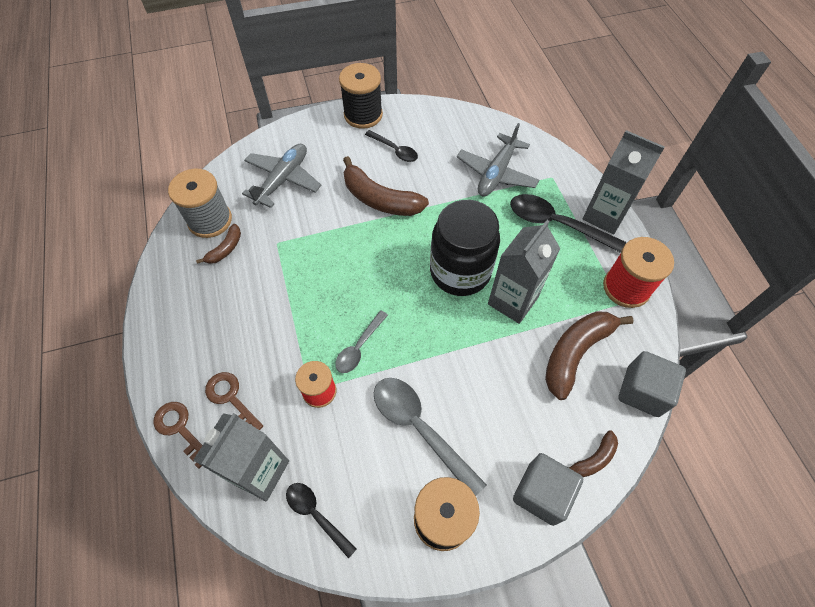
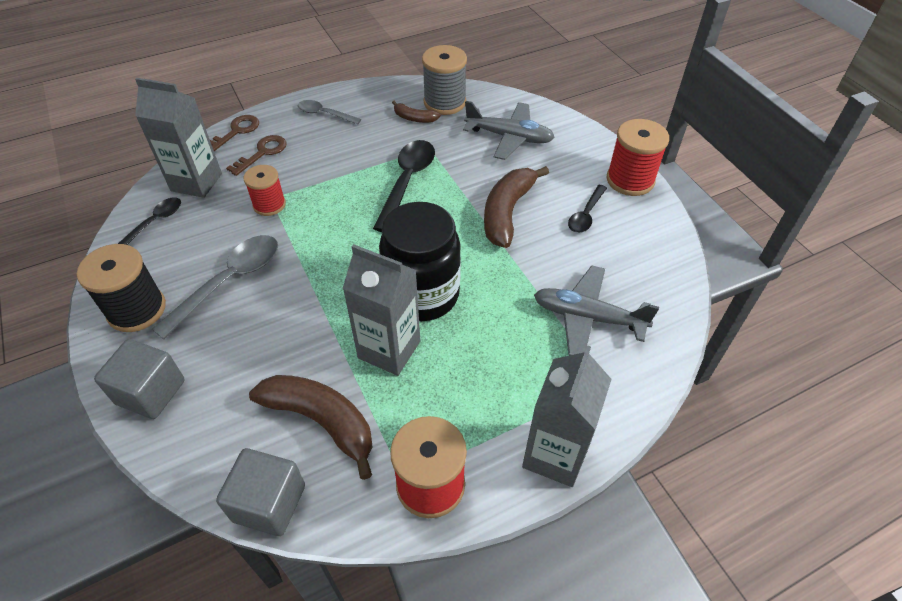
camera: 80 degrees right, 10 degrees down
grey spoon [335,310,388,373] -> grey spoon moved to [298,100,361,124]
black spool [339,63,383,129] -> red spool [607,119,669,196]
black spoon [510,194,626,253] -> black spoon moved to [373,140,435,232]
brown banana [568,431,618,477] -> none

